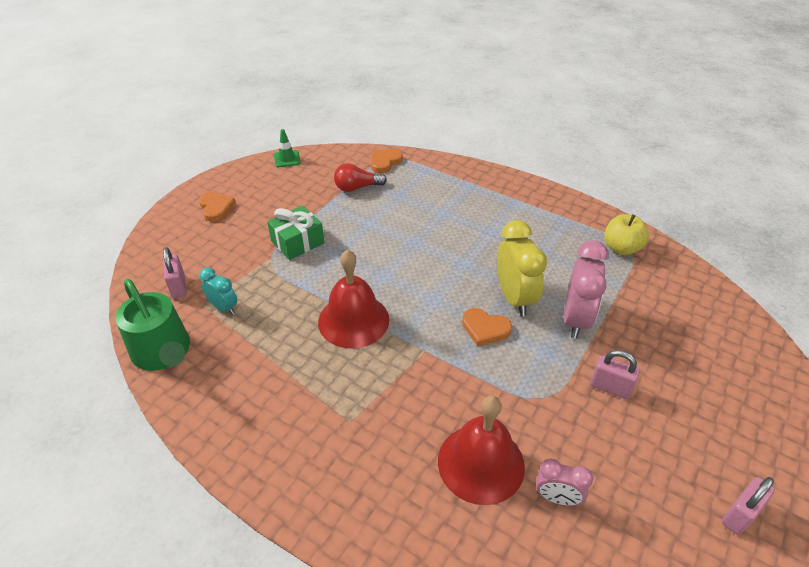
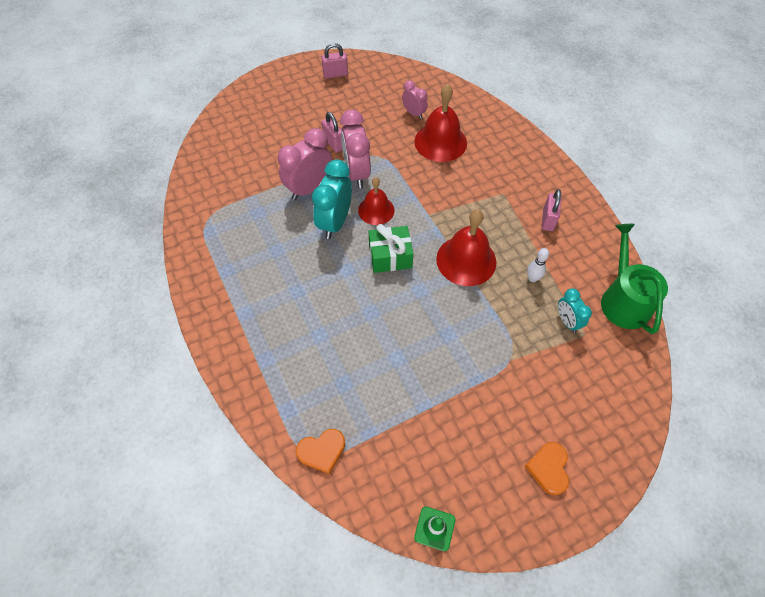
camera: 150 degrees left, 15 degrees up
pink padlock [163,247,187,298] -> pink padlock moved to [542,189,561,231]
green gift [267,205,324,260] -> green gift moved to [369,224,414,273]
red light bulb [334,163,387,192] -> none
orange heart [462,308,512,346] -> red bell [358,177,395,225]
yellow clock [497,220,547,316] -> turquoise clock [312,159,352,239]
yellow apple [604,214,649,255] -> none
none -> pink clock [340,110,371,188]
none -> white bowling pin [527,248,549,282]

